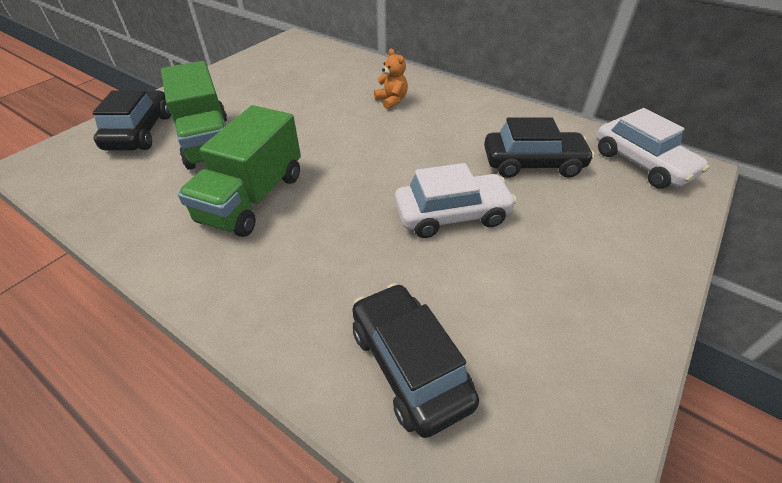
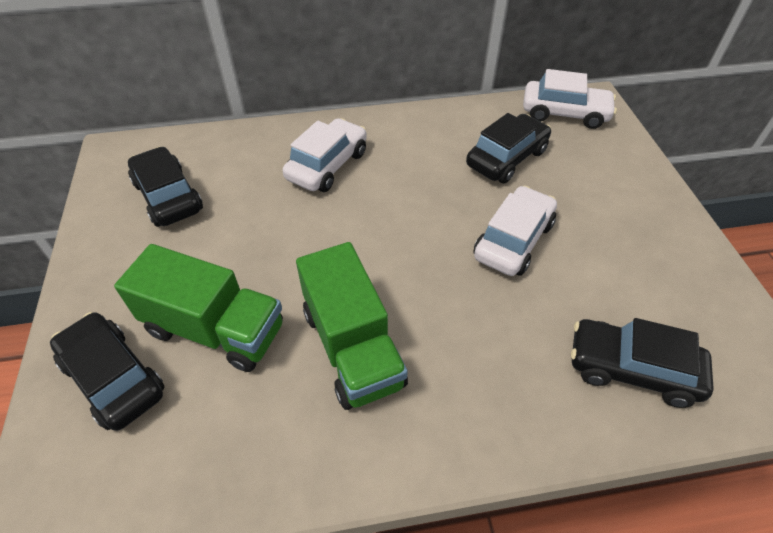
camera: 45 degrees left, 5 degrees up
orange teddy bear [374,49,408,109] -> white car [283,118,367,192]
none -> black car [128,146,203,227]

